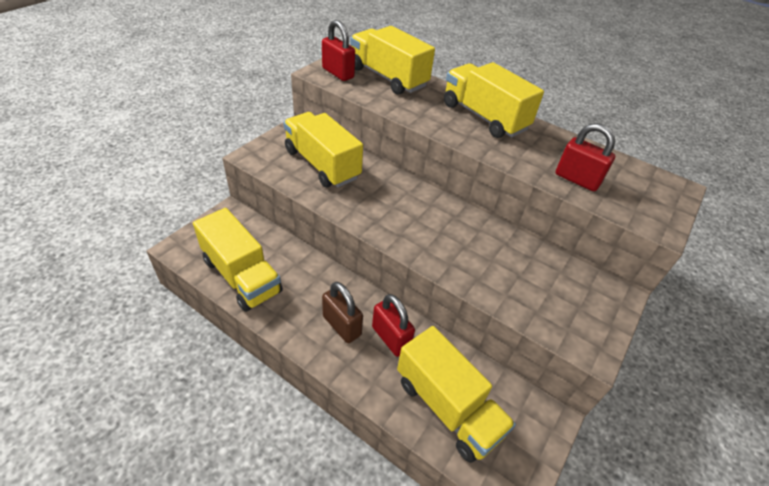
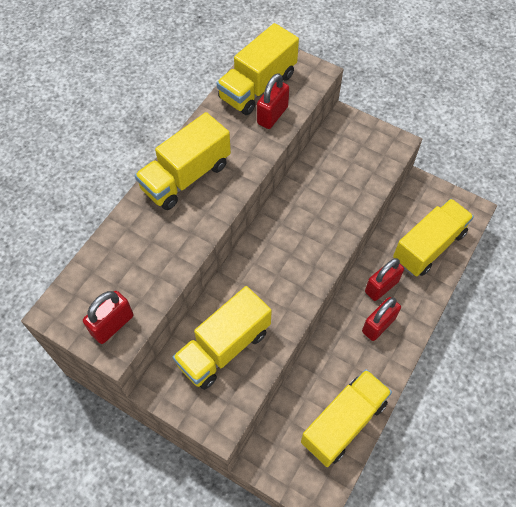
camera: 90 degrees left, 15 degrees up
brown padlock [322,282,363,343] -> red padlock [362,297,401,341]
yellow truck [350,26,435,95] -> yellow truck moved to [217,23,299,115]

